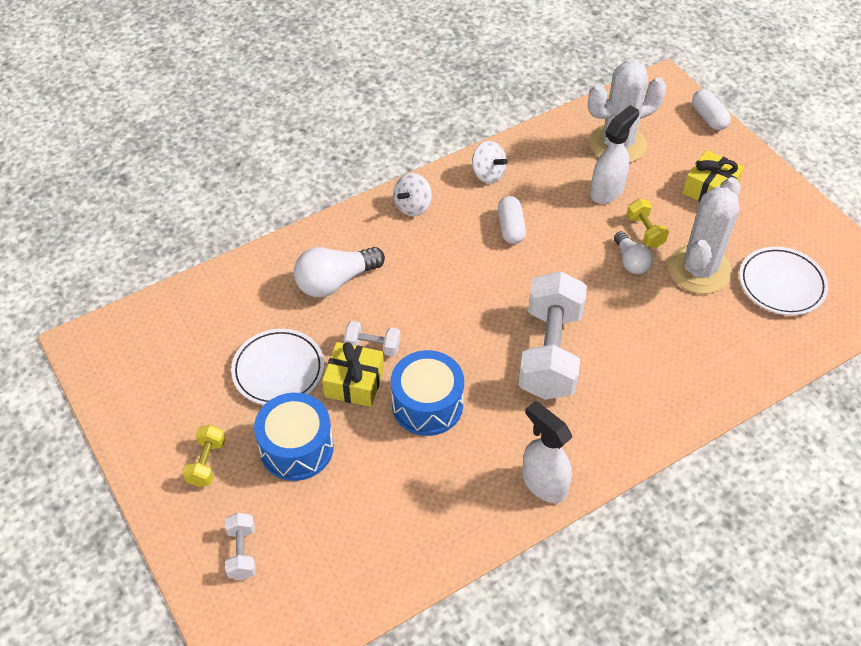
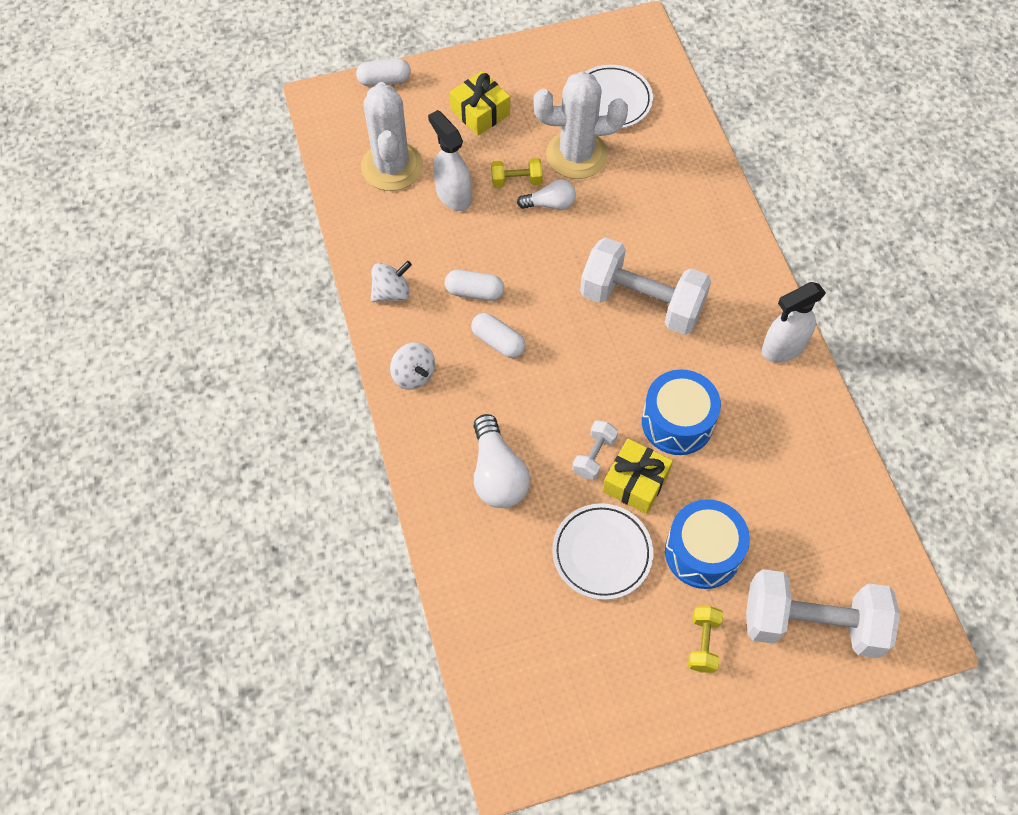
camera: 75 degrees left, 10 degrees up
yellow dumbbell [183,425,226,487] -> yellow dumbbell turned 75 degrees clockwise [688,606,723,673]
white dumbbell [225,513,256,580] -> white dumbbell [746,569,900,658], size x2.24
white cactus [668,177,740,294] -> white cactus turned 45 degrees counterclockwise [534,72,628,179]
none -> white capsule [471,313,526,358]

